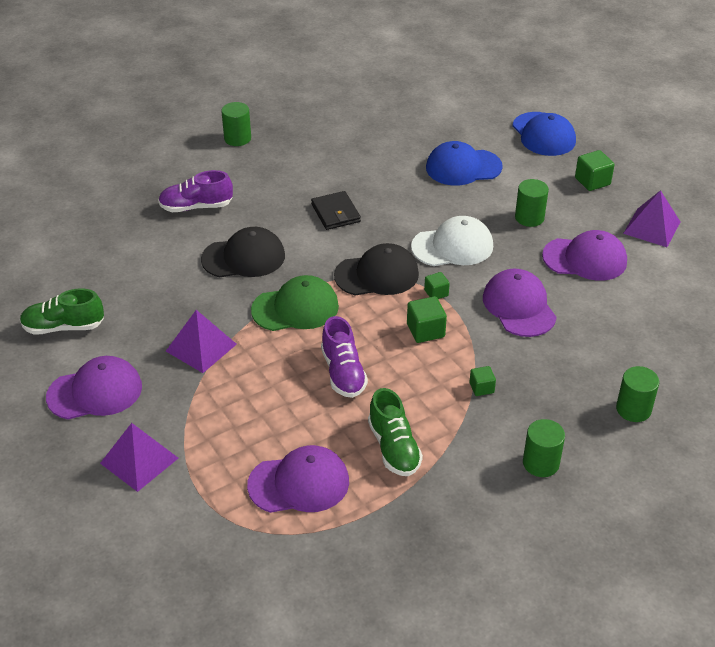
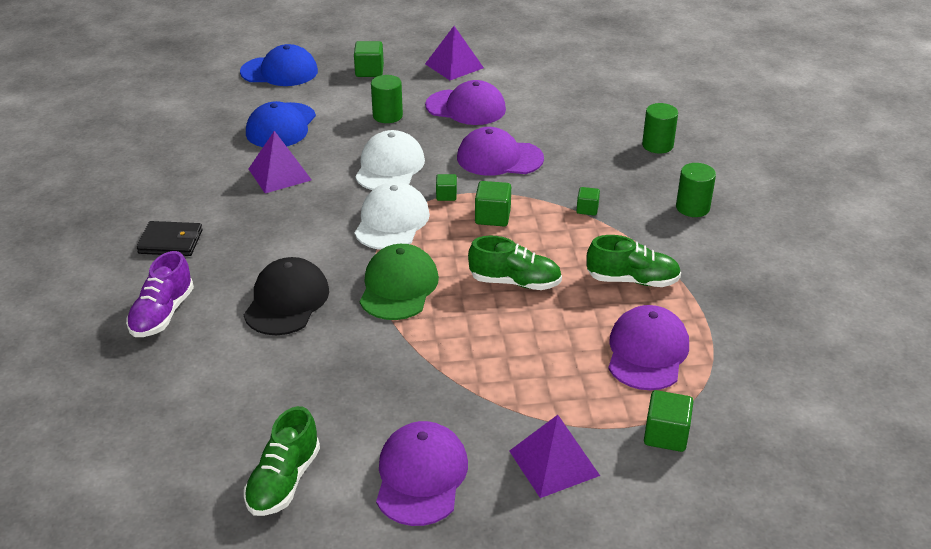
camera: 65 degrees left, 5 degrees down
purple pyramid [166,310,237,373] -> purple pyramid moved to [249,131,311,193]
green cylinder [221,102,251,146] -> none
black wallet [311,191,361,230] -> black wallet moved to [137,221,203,256]
purple shoe [321,316,368,398] -> green shoe [468,236,562,290]
black cap [334,243,419,296] -> white cap [354,182,430,250]
purple cap [542,230,627,281] -> purple cap turned 75 degrees clockwise [425,80,506,125]
none -> green cube [644,390,694,452]

